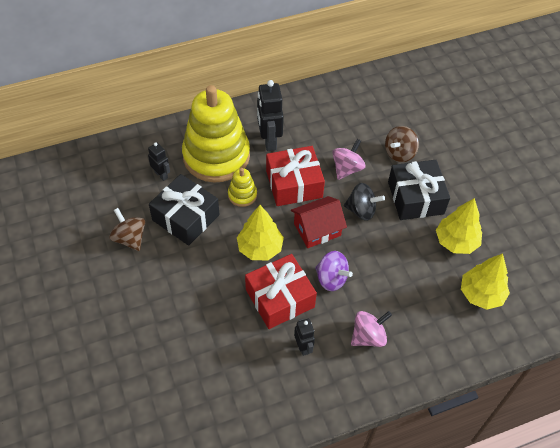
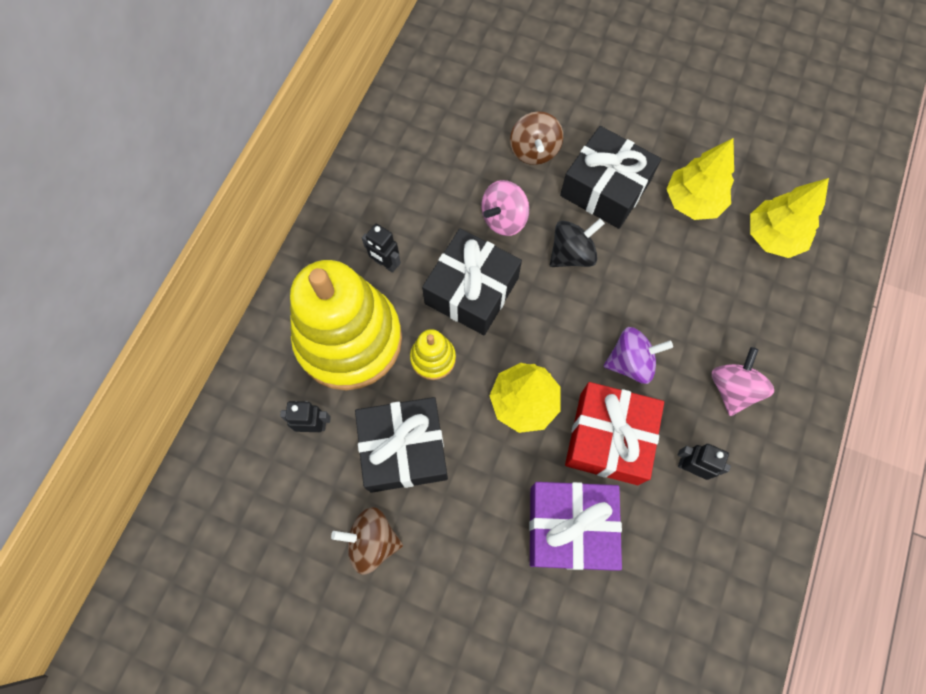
camera: 45 degrees left, 15 degrees up
black robot [257,80,284,151] -> black robot [362,224,401,273], size x0.57
red gift [266,146,325,206] -> black gift [422,228,522,335]
red house [291,196,347,248] -> none
pink spinning top [332,139,366,180] -> pink spinning top turned 120 degrees counterclockwise [481,180,529,236]
none -> purple gift [529,482,622,570]

